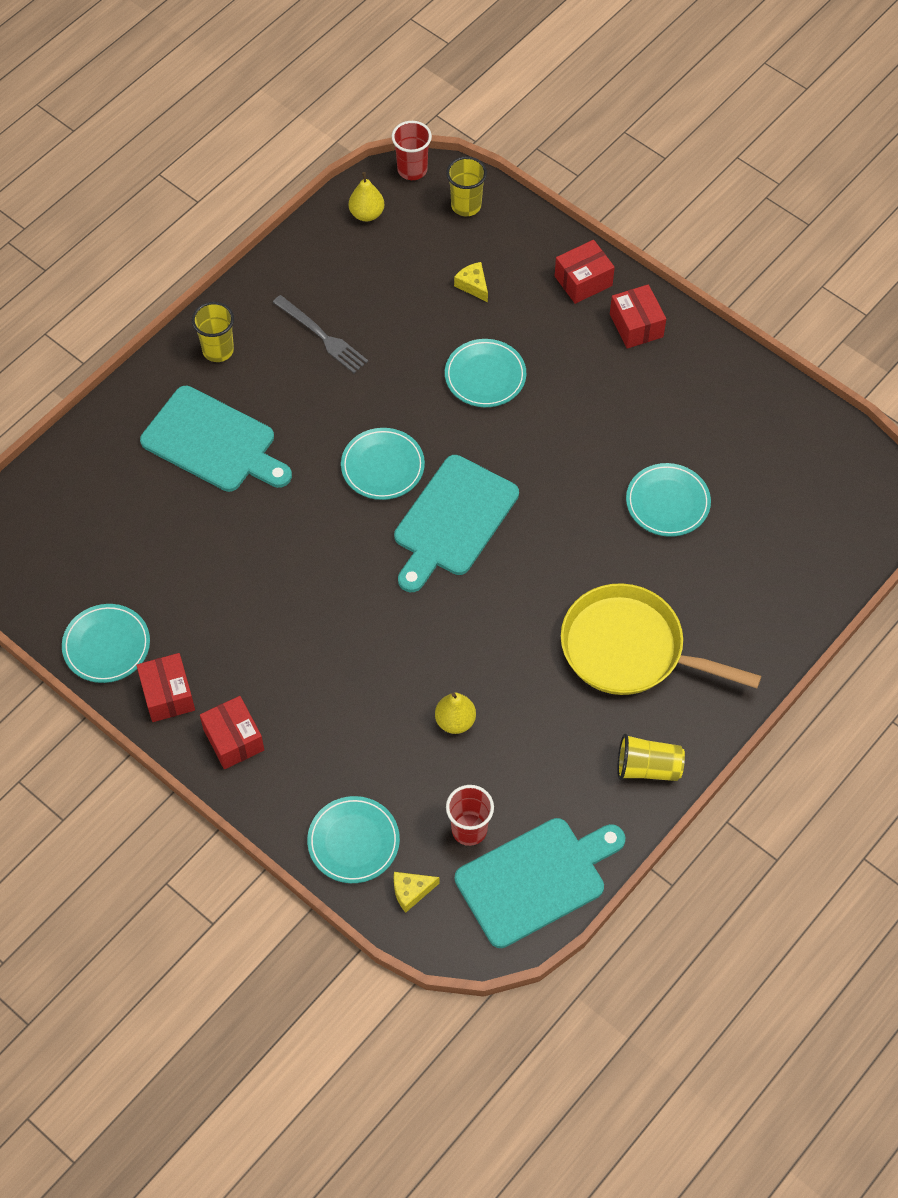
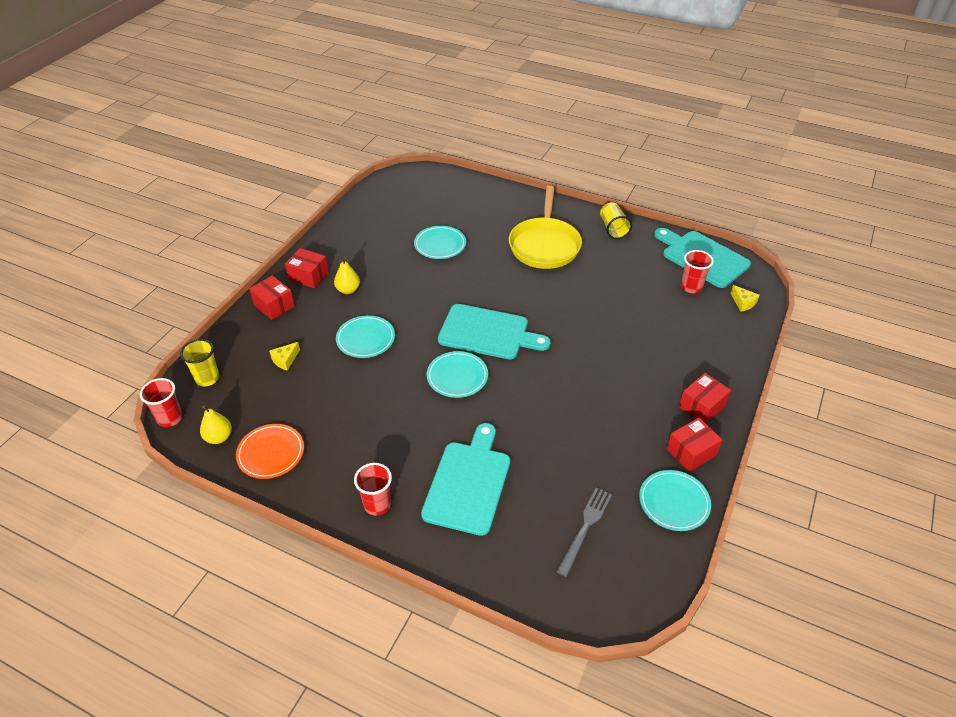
camera: 105 degrees left, 15 degrees down
yellow cup [192,302,234,362] -> red cup [354,463,392,516]
grey fork [272,295,368,373] -> grey fork moved to [556,488,612,577]
turquoise plate [307,796,400,883] -> none
yellow pear [435,693,476,734] -> yellow pear moved to [334,257,360,294]
red box [610,284,666,349] -> red box turned 60 degrees clockwise [285,248,329,288]
none -> orange plate [236,424,304,479]

